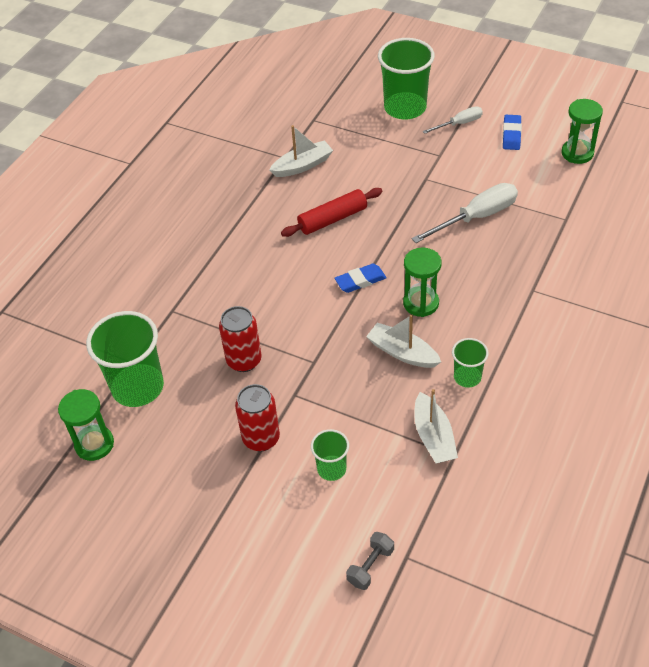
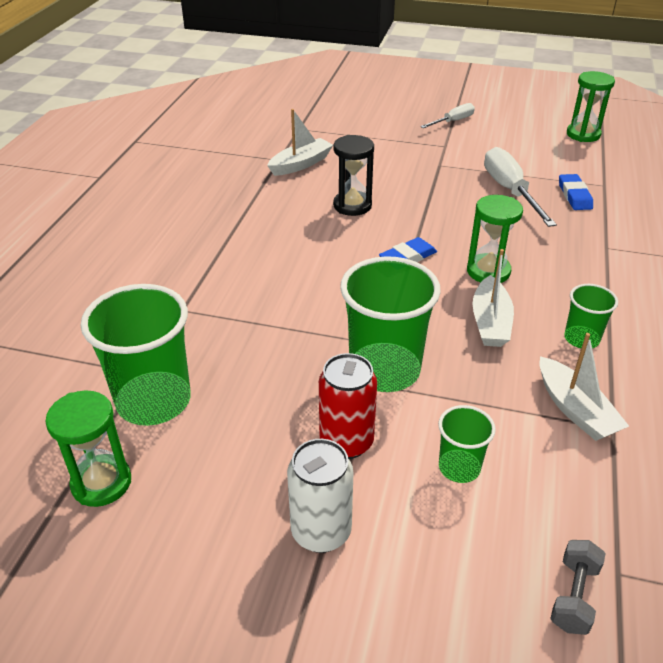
camera: 15 degrees left, 10 degrees down
red can [219,306,262,372] -> none
red rolling pin [281,188,383,237] -> black hourglass [333,135,374,216]
white boat [366,315,441,368] -> white boat turned 105 degrees counterclockwise [472,249,514,347]
green cup [378,38,435,119] -> green cup moved to [340,256,441,392]
white screwdriver [412,183,518,243] -> white screwdriver turned 60 degrees counterclockwise [484,147,557,227]
blue eraser [503,115,522,150] -> blue eraser moved to [559,174,593,210]
none -> white can [287,439,353,553]

